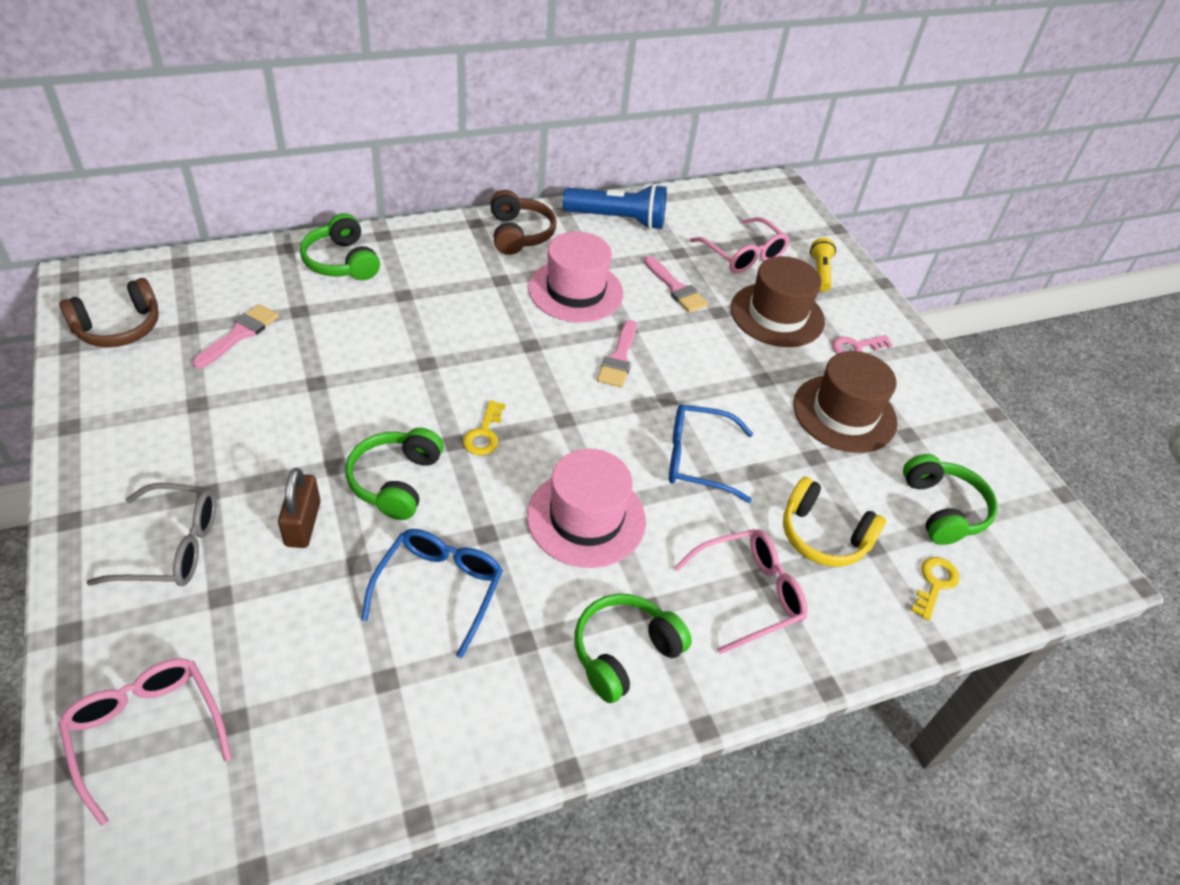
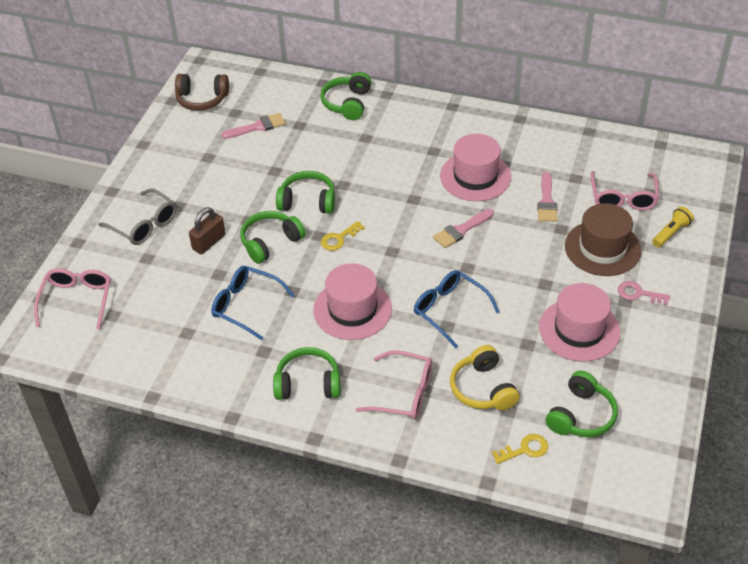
camera: 45 degrees right, 0 degrees up
blue glasses [361,529,503,658] -> blue glasses turned 120 degrees counterclockwise [211,266,295,340]
brown headphones [490,190,556,255] -> none
blue flashlight [563,184,667,230] -> none
brown hat [793,351,897,453] -> pink hat [539,283,620,362]
none -> green headphones [276,171,335,214]

